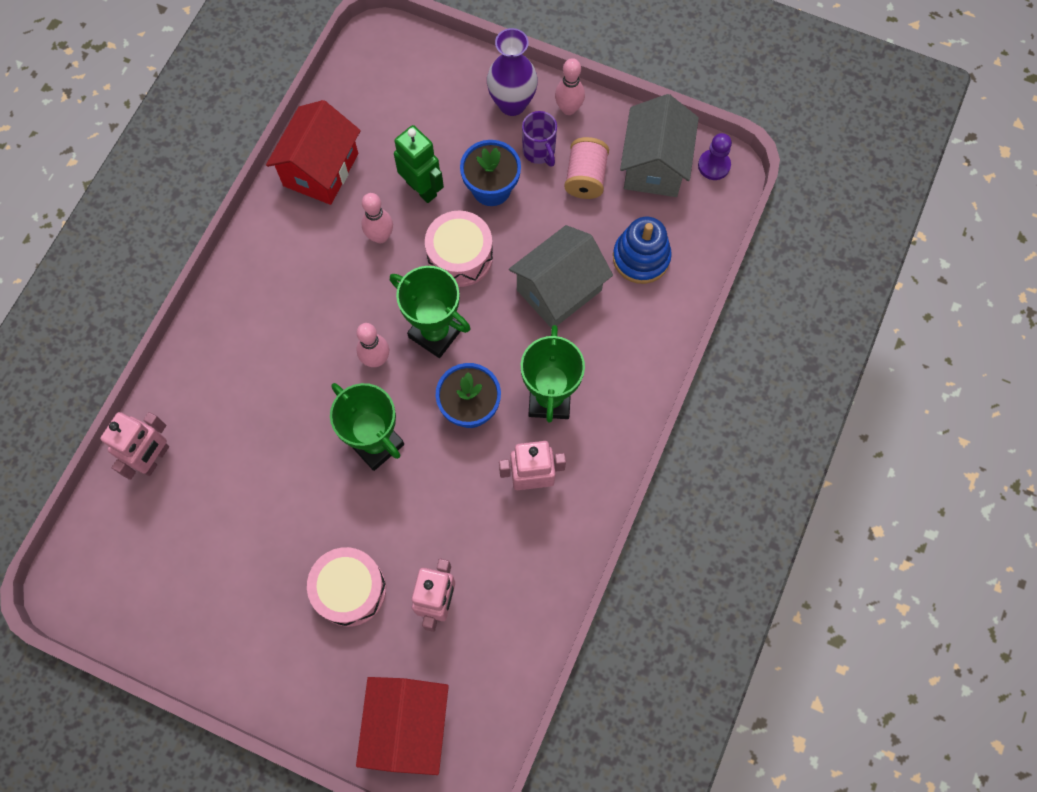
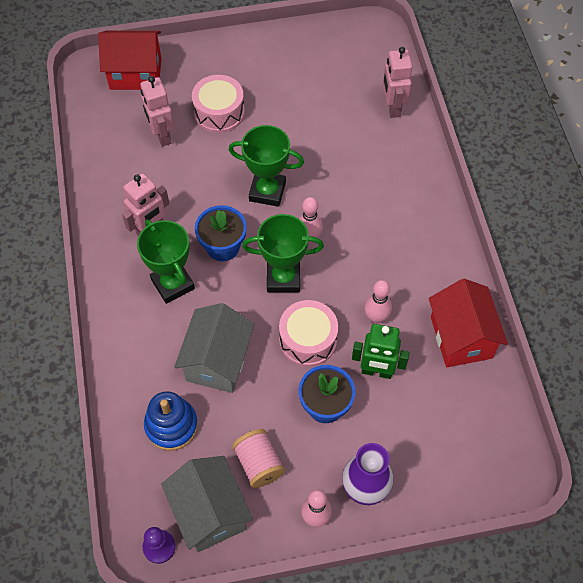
camera: 145 degrees right, 10 degrees down
red house [356,677,449,775] -> red house turned 60 degrees counterclockwise [98,31,161,90]
purple mug [522,111,557,167] -> none

